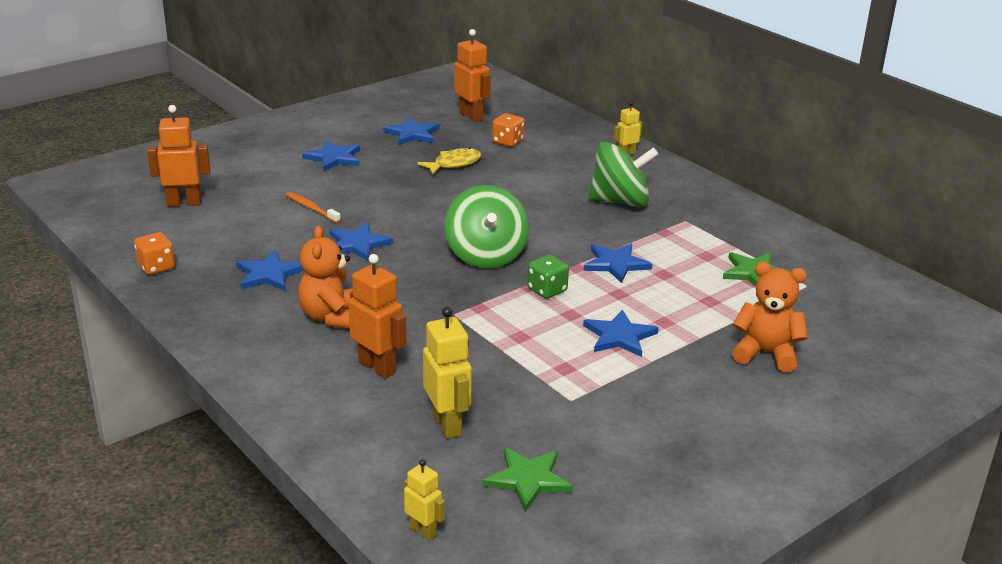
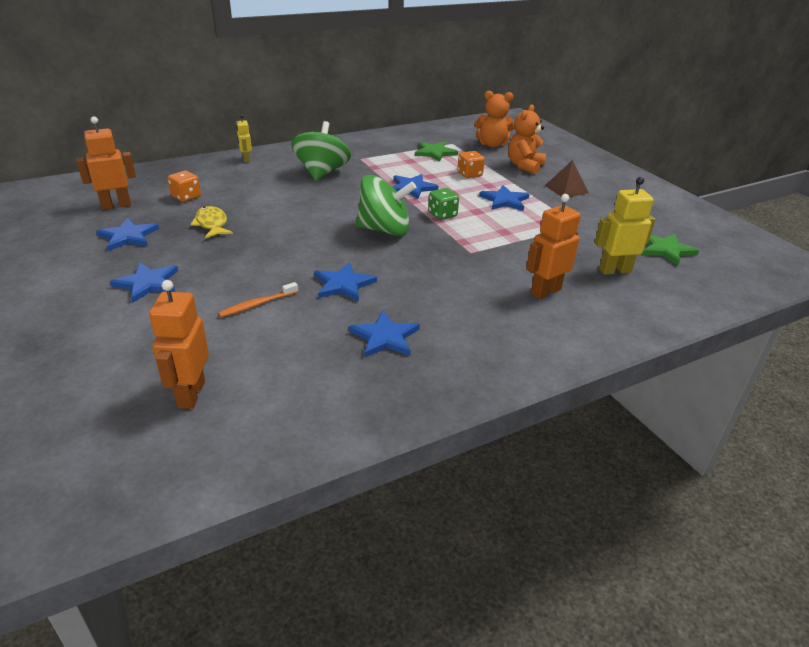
camera: 80 degrees left, 5 degrees up
orange dice [134,232,175,275] -> orange dice moved to [457,151,485,178]
orange teddy bear [298,226,353,329] -> orange teddy bear moved to [474,91,515,148]
yellow robot [404,459,445,541] -> none
none -> brown pyramid [545,160,589,197]

